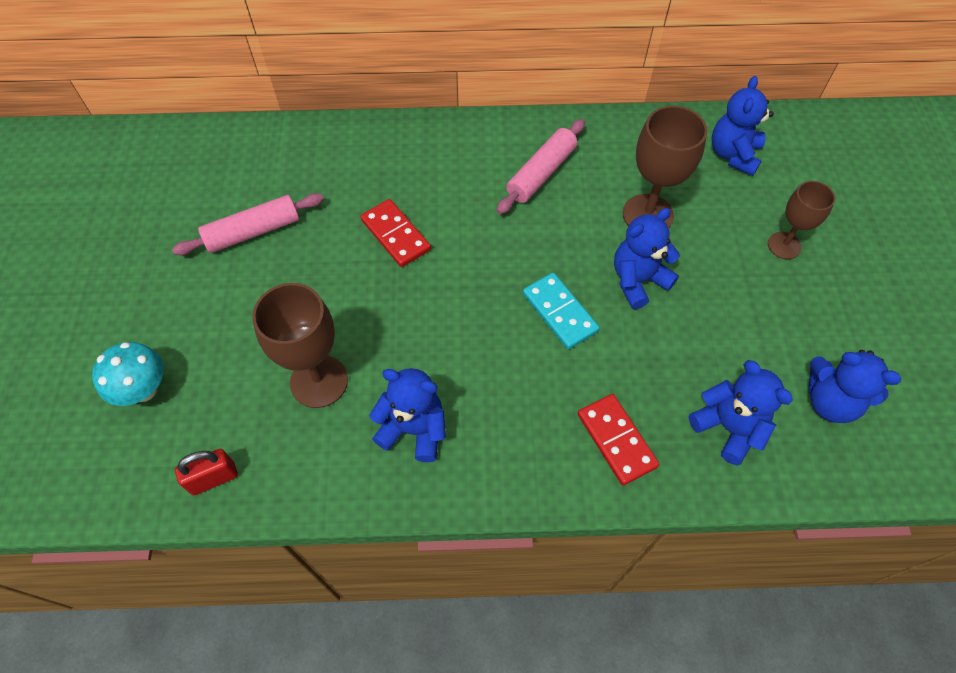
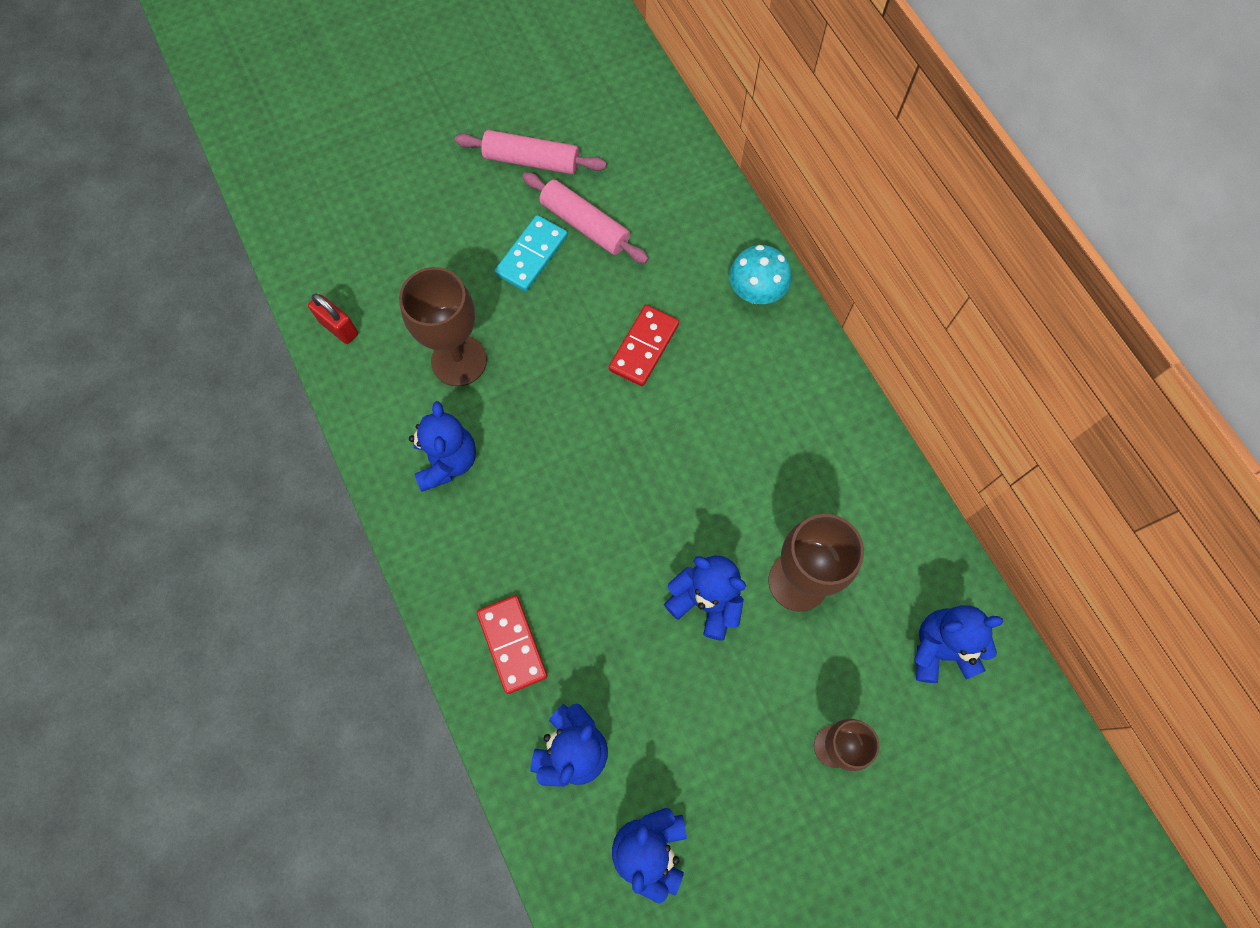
camera: 65 degrees right, 10 degrees up
turquoise mushroom [92,342,164,406] -> turquoise mushroom moved to [729,245,791,304]
pink rolling pin [497,119,585,214] -> pink rolling pin moved to [455,130,607,174]
turquoise domino [523,273,600,349] -> turquoise domino moved to [495,215,568,292]
red domino [578,394,659,485] -> red domino turned 60 degrees counterclockwise [477,595,548,694]

